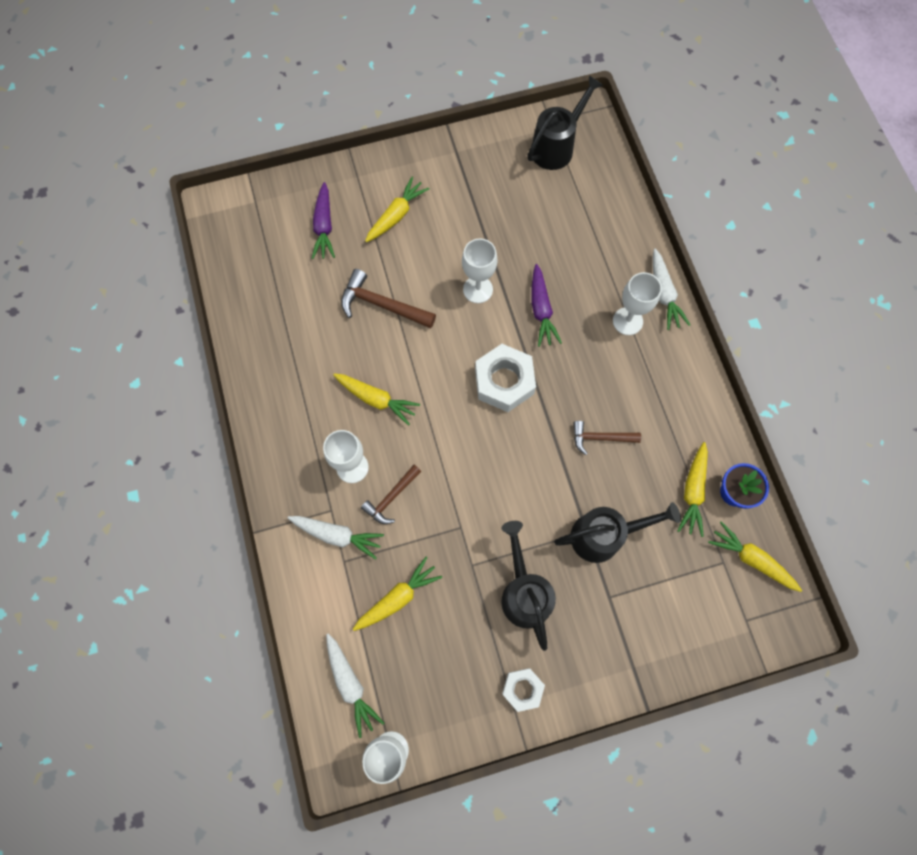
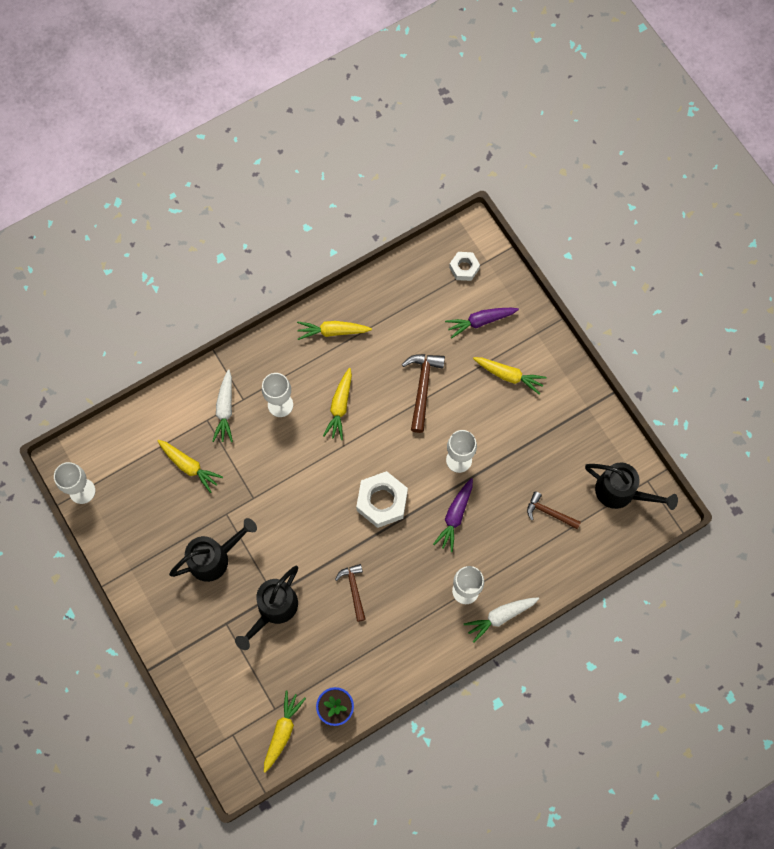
camera: 75 degrees right, 0 degrees up
white carrot [326,634,384,738] -> none
brown hammer [361,465,421,524] -> brown hammer moved to [527,492,581,529]
white nut [502,668,545,712] -> white nut moved to [449,252,480,281]
purple carrot [532,264,562,347] -> purple carrot turned 45 degrees counterclockwise [433,478,473,552]
black watering can [554,502,681,563] -> black watering can turned 60 degrees clockwise [235,566,298,650]
yellow carrot [677,442,708,537] -> yellow carrot moved to [297,321,372,340]

